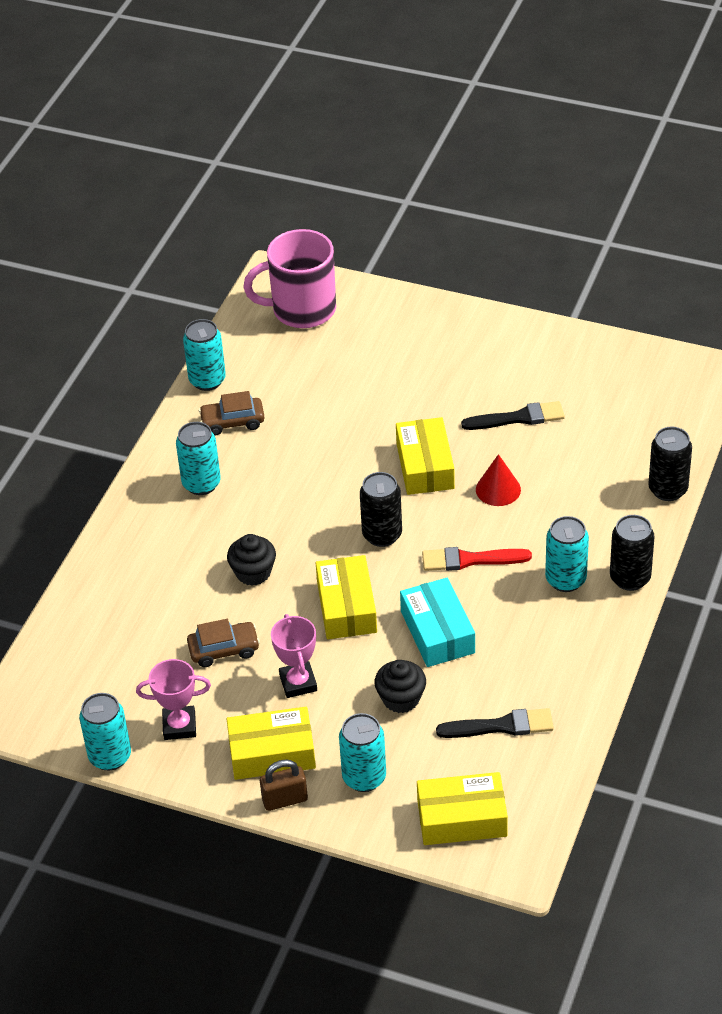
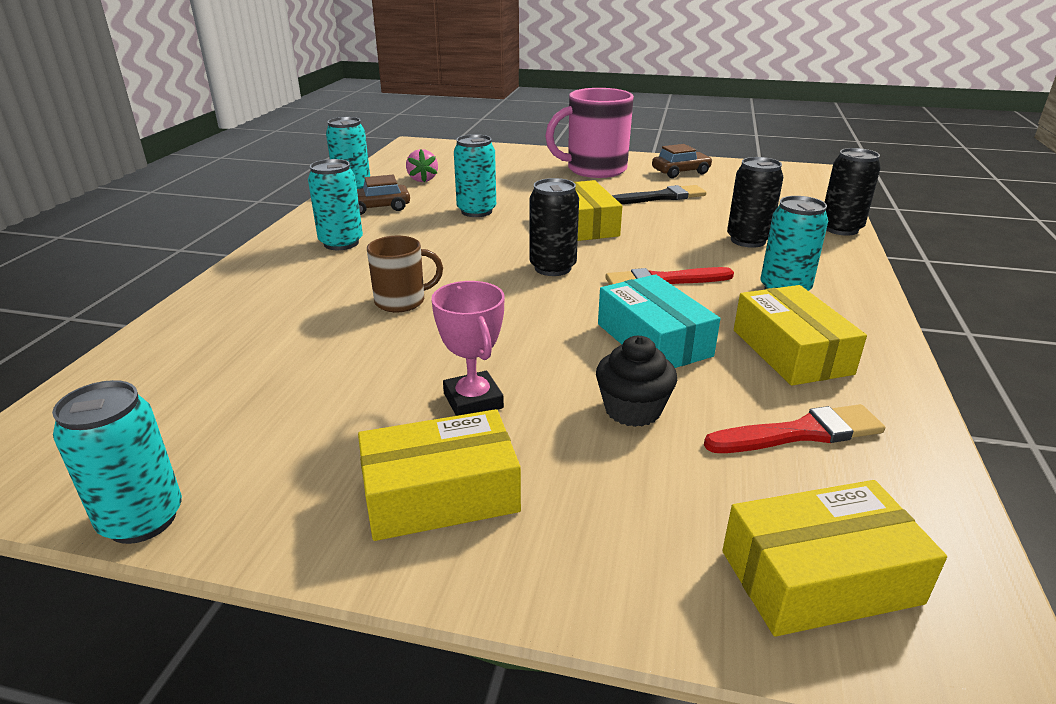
camera: 10 degrees left, 15 degrees down
pink trophy [136,659,211,740] -> none
brown car [187,619,260,667] -> brown car moved to [652,144,713,178]
black cupcake [227,534,276,586] -> brown mug [367,236,443,312]
pink mug [243,229,336,328] -> pink mug moved to [545,88,634,178]
brown padlock [260,759,308,811] -> none
yellow box [316,555,377,639] -> yellow box moved to [734,285,867,386]
turquoise can [339,713,386,792] -> turquoise can moved to [454,134,496,217]
black brush [436,708,554,738] -> red brush [704,404,885,453]
red cone [476,454,521,506] -> none
black can [610,515,655,591] -> black can moved to [727,157,783,248]
none -> pink strawberry [406,149,438,182]

